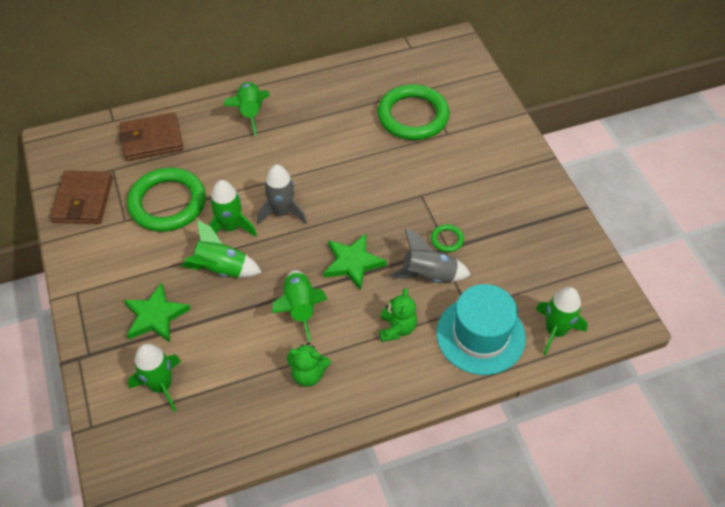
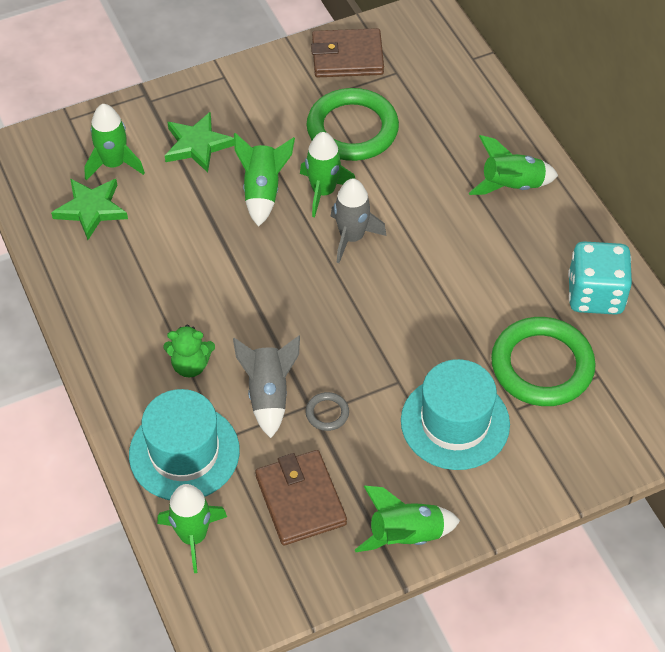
camera: 85 degrees right, 0 degrees up
brown wallet [119,112,183,161] -> brown wallet moved to [255,450,347,545]
green rocket [272,270,327,342] -> green rocket moved to [355,486,460,552]
green teddy bear [287,342,331,387] -> none
green star [324,234,387,291] -> green star moved to [51,179,128,240]
green ring [431,224,464,252] -> grey ring [306,392,349,431]
none -> turquoise hat [401,359,510,470]
none -> turquoise dice [568,241,632,315]

